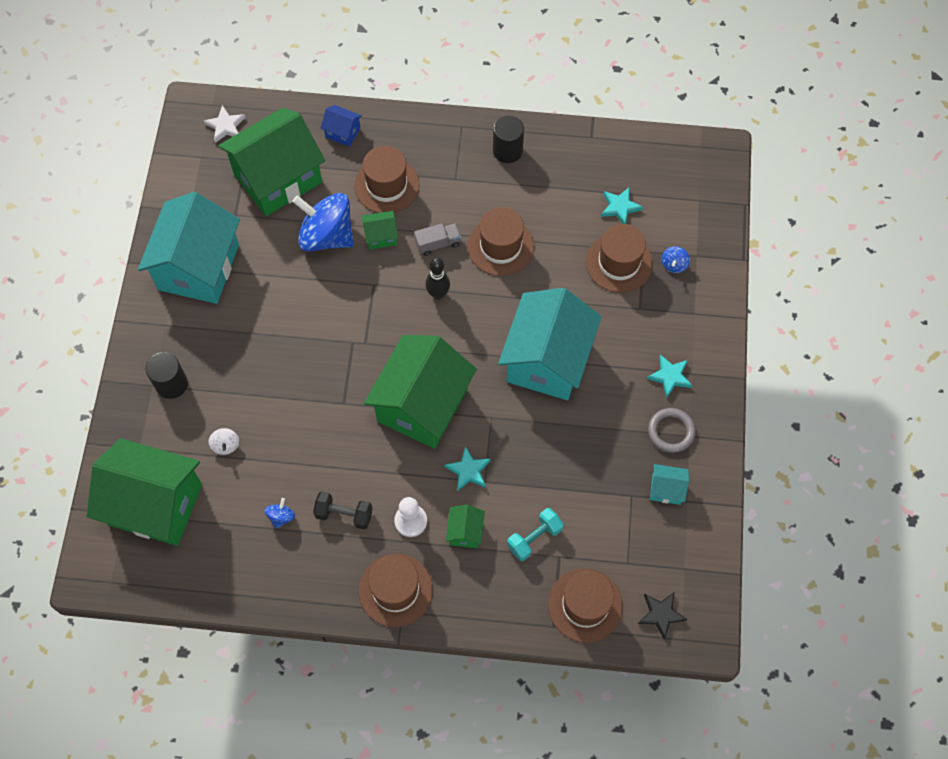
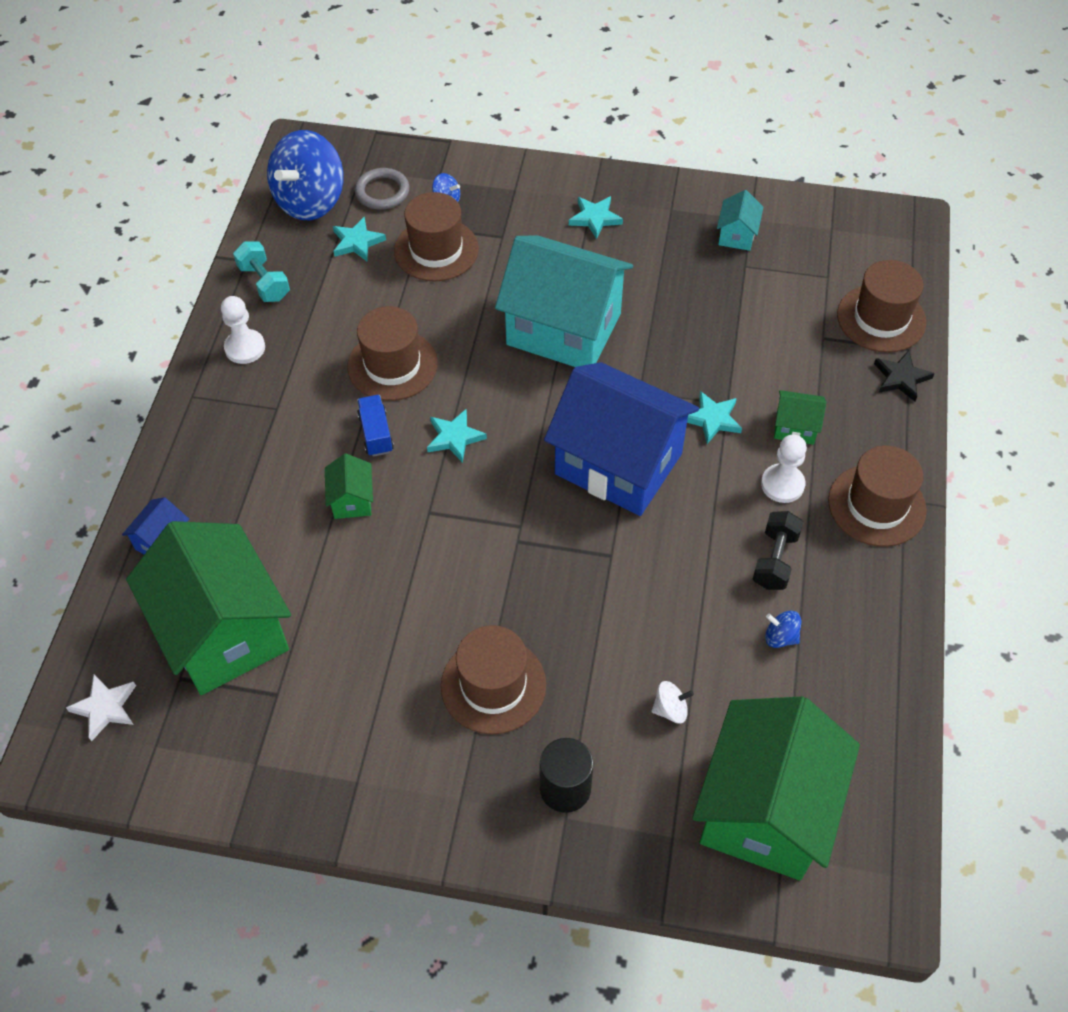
camera: 85 degrees left, 10 degrees down
turquoise house [138,192,240,304] -> none
blue spinning top [292,193,354,252] -> blue spinning top moved to [267,130,344,220]
brown hat [354,146,419,213] -> brown hat moved to [441,625,546,734]
green house [364,335,477,449] -> blue house [544,362,699,516]
grey truck [414,223,461,256] -> blue truck [357,395,394,457]
black bowling pin [425,257,450,300] -> turquoise star [427,409,487,463]
black cylinder [493,115,524,163] -> white pawn [221,296,265,364]
turquoise dumbbell [507,508,563,561] -> turquoise dumbbell moved to [233,241,290,302]
black star [638,592,687,640] -> black star moved to [874,350,935,402]
grey ring [648,408,696,453] -> grey ring moved to [355,168,409,209]

